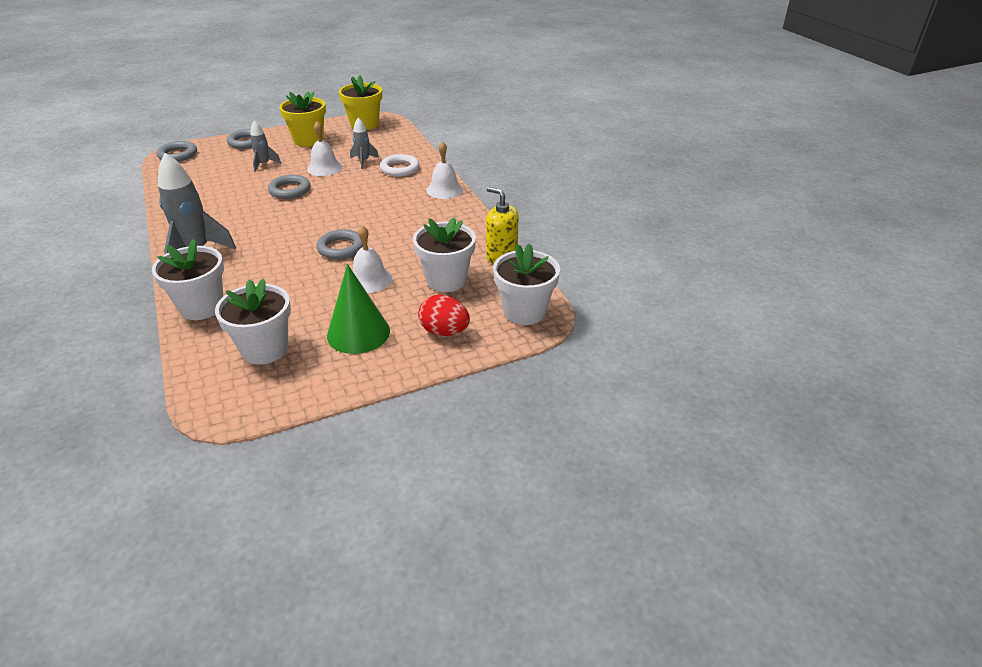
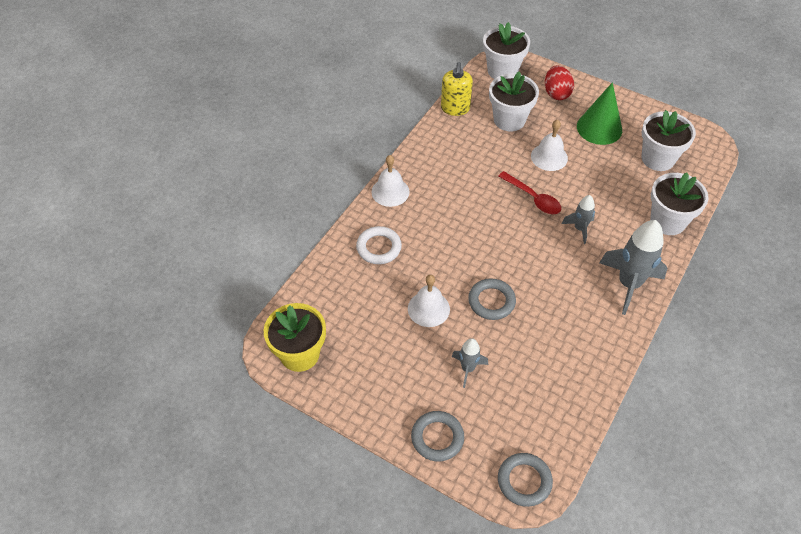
camera: 125 degrees left, 15 degrees up
yellow flower pot [279,91,326,147] -> none
grey ring [316,229,363,259] -> red spoon [498,171,561,214]
grey rocket [350,117,379,169] -> grey rocket moved to [561,195,595,244]

